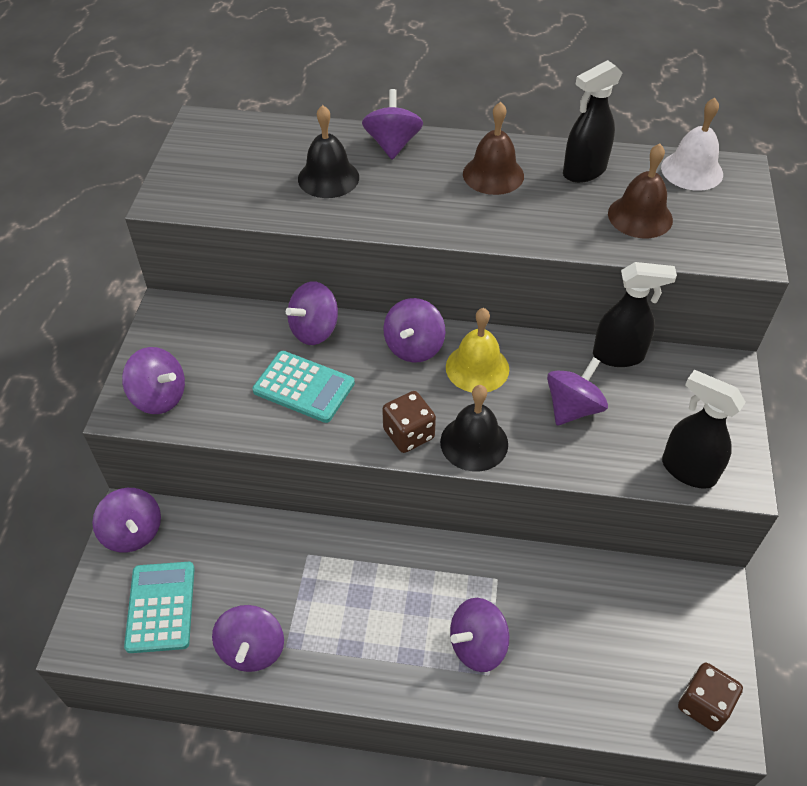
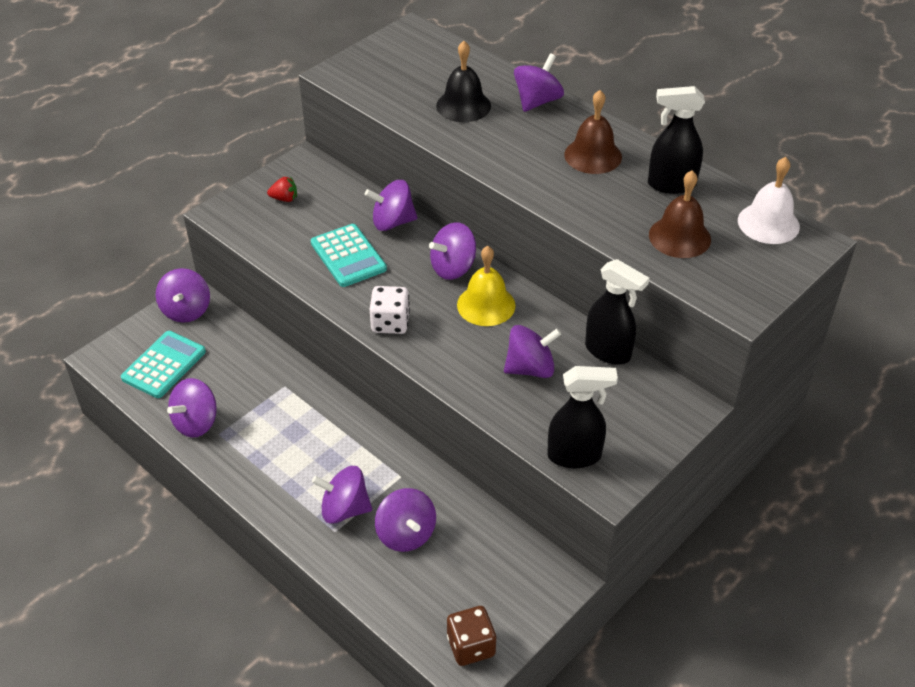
camera: 35 degrees right, 5 degrees down
purple spinning top [122,347,185,414] -> purple spinning top moved to [375,488,436,552]
brown dice [382,391,436,453] -> white dice [370,286,410,334]
black bell [440,385,508,472] -> none
black spray bottle [662,370,746,489] -> black spray bottle turned 105 degrees clockwise [547,366,618,468]
none -> red strawberry [267,176,297,202]

